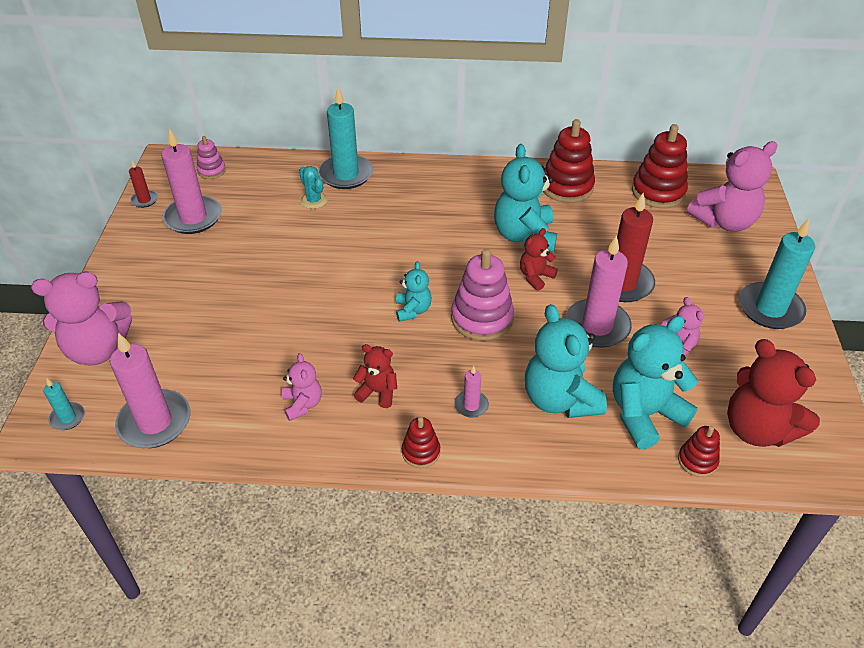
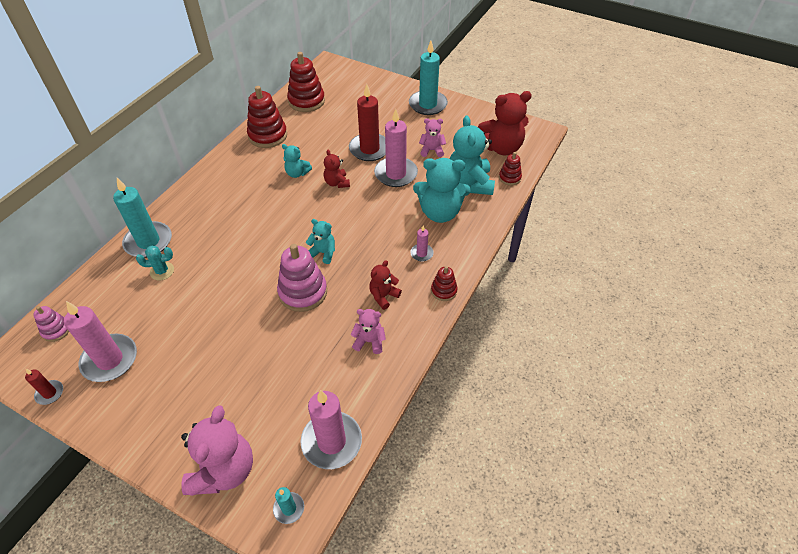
camera: 65 degrees left, 5 degrees up
pink stacking toy [451,249,514,341] -> pink stacking toy moved to [277,244,327,312]
turquoise teddy bear [494,144,557,253] -> turquoise teddy bear [282,144,312,178], size x0.53
pink teddy bear [687,141,778,232] -> none

